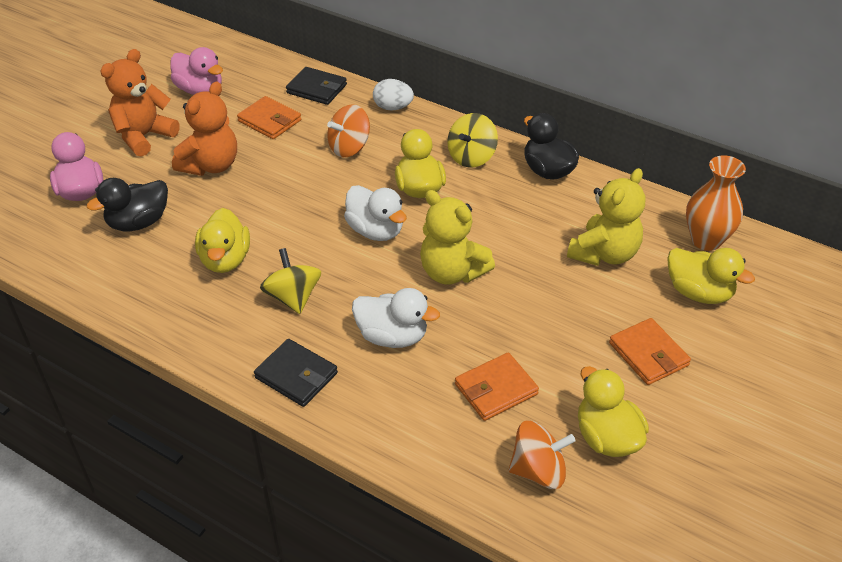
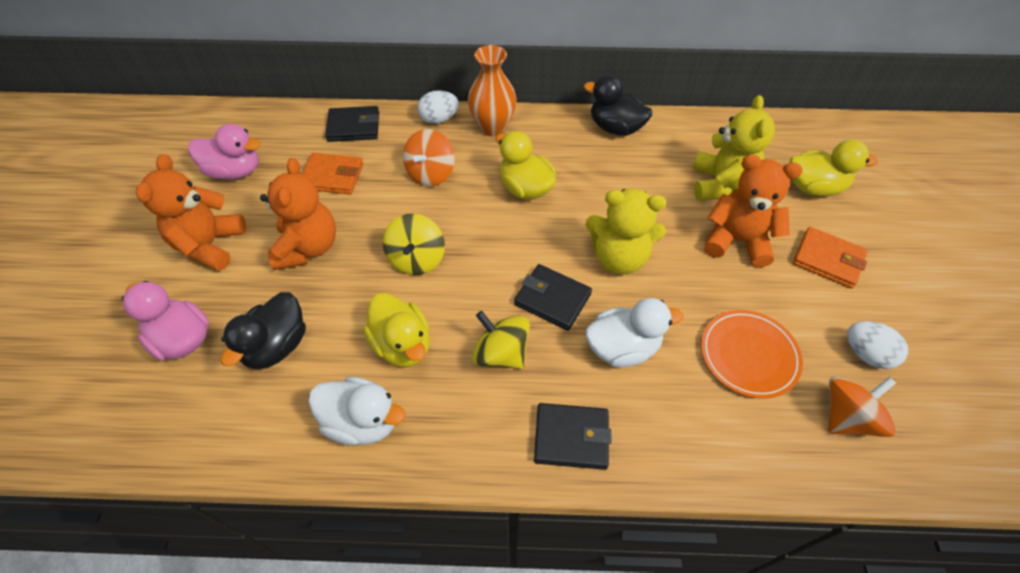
camera: 30 degrees left, 10 degrees up
white duck [344,185,407,241] -> white duck moved to [308,376,406,446]
yellow spinning top [447,113,498,168] -> yellow spinning top moved to [383,214,445,275]
orange wallet [455,353,539,421] -> orange plate [701,310,803,399]
yellow duck [578,366,649,457] -> white egg [847,321,908,369]
orange vase [686,155,746,251] -> orange vase moved to [468,45,517,137]
none -> black wallet [514,264,592,331]
none -> orange teddy bear [704,155,803,267]

